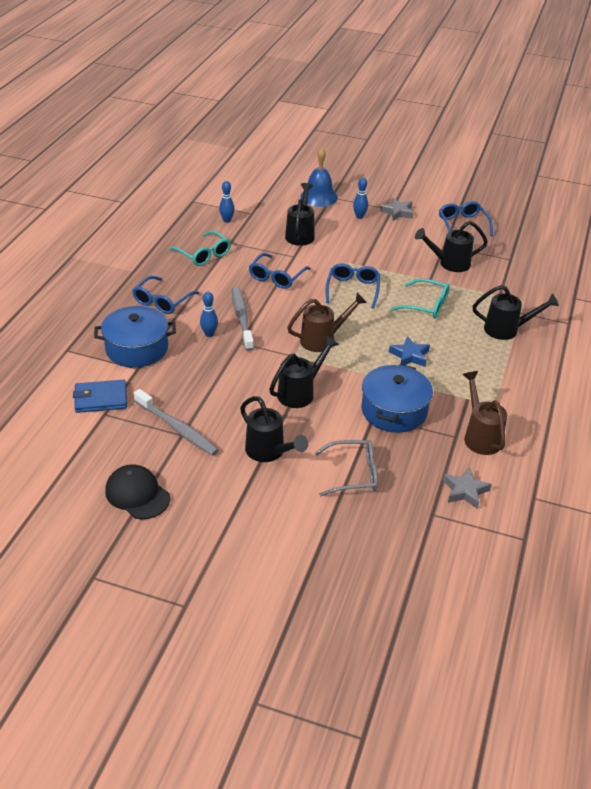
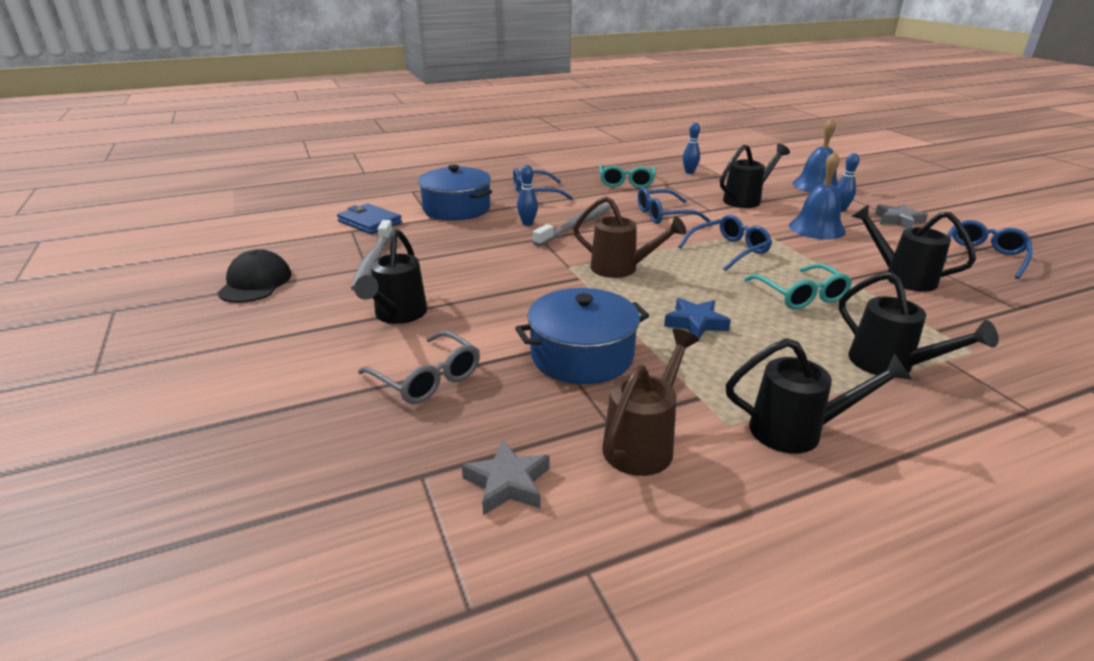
camera: 50 degrees right, 10 degrees down
black watering can [269,336,339,408] -> black watering can moved to [726,338,912,454]
none -> blue bell [789,151,846,239]

